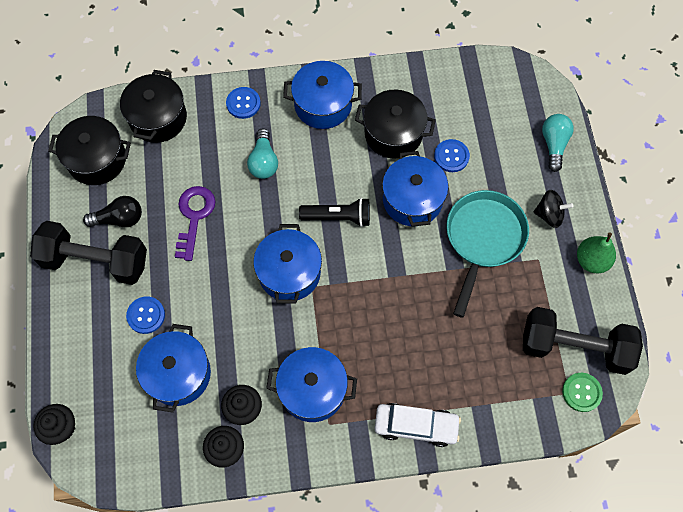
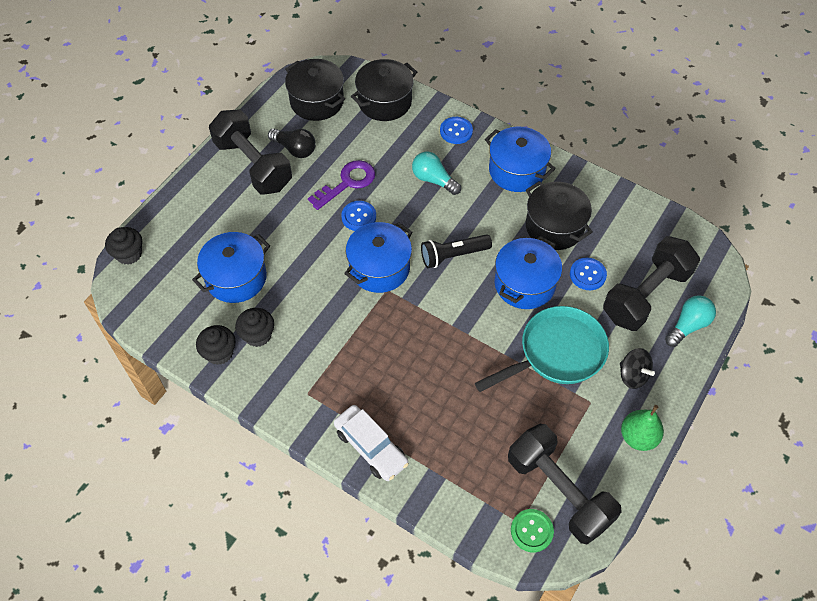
camera: 40 degrees right, 10 degrees down
blue button [126,296,165,334] -> blue button moved to [341,201,376,231]
turquoise light bulb [247,129,278,179] -> turquoise light bulb turned 90 degrees clockwise [412,152,461,195]
blue pot [266,347,357,422] -> none
black flashlight [299,198,370,227] -> black flashlight turned 120 degrees clockwise [421,234,492,268]
none -> black dumbbell [603,236,700,331]

